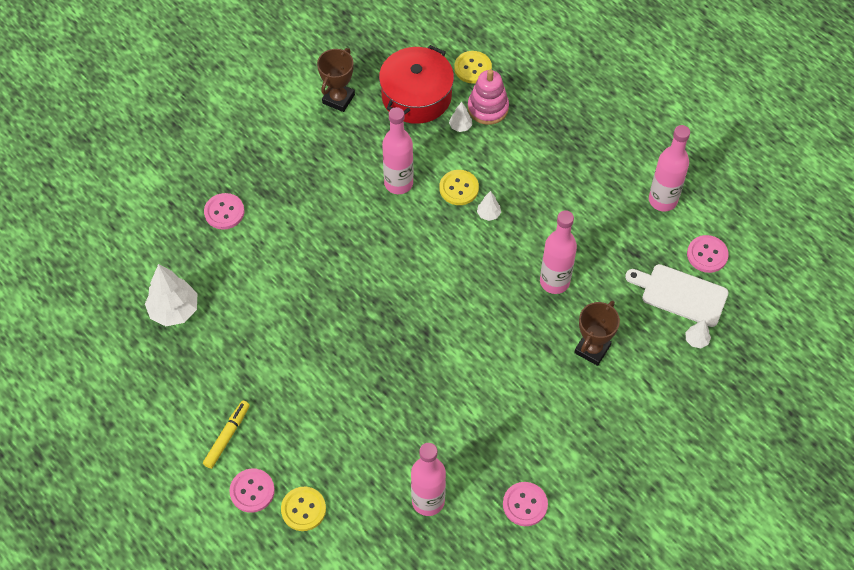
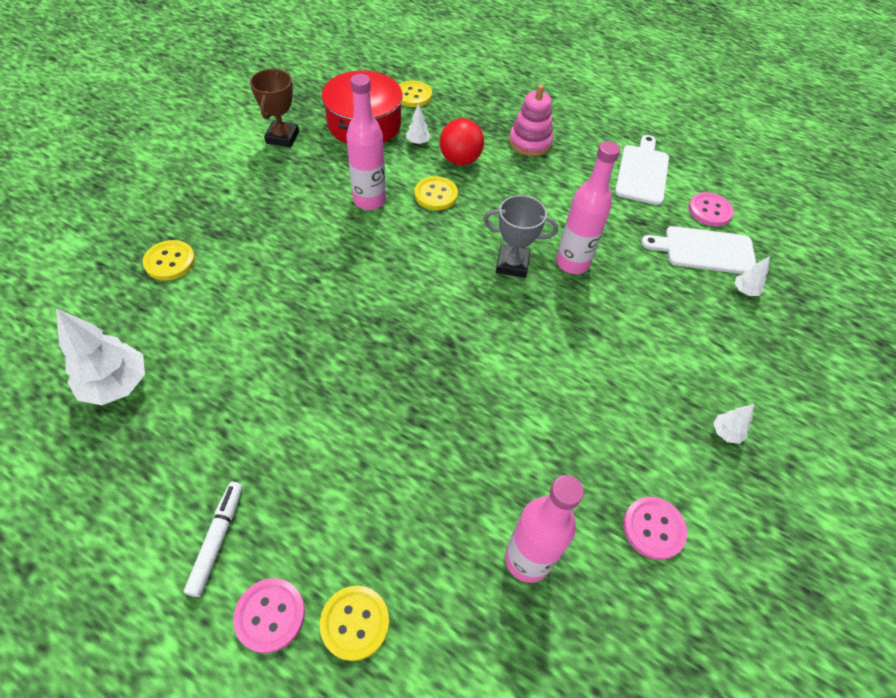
camera: 20 degrees left, 5 degrees down
yellow marker [203,401,250,469] -> white marker [184,482,242,597]
pink button [204,193,244,230] -> yellow button [143,240,195,281]
pink stacking toy [468,69,509,125] -> pink stacking toy moved to [509,84,553,156]
white tree [477,191,501,221] -> white tree moved to [713,404,754,444]
brown trophy [574,301,620,366] -> none
pink bottle [649,125,690,212] -> white cutting board [615,135,669,205]
none -> red ball [440,118,484,166]
none -> grey trophy [483,195,558,278]

